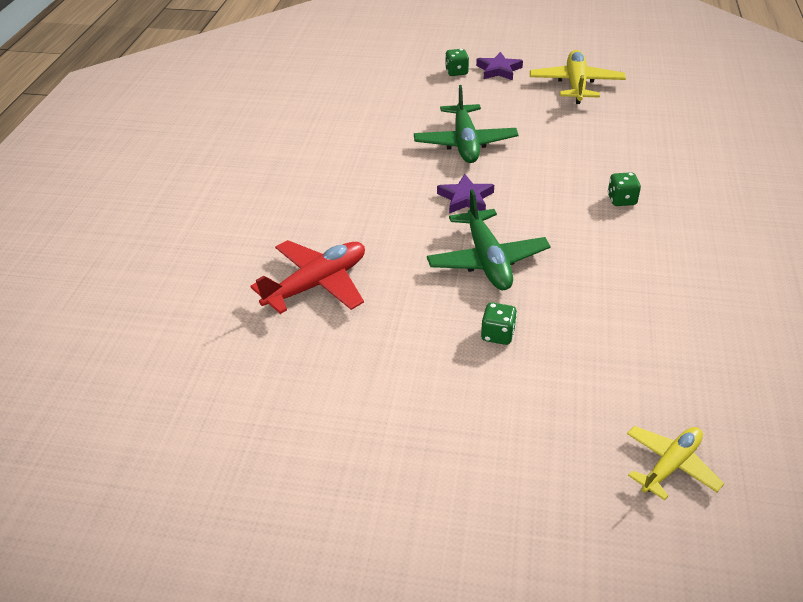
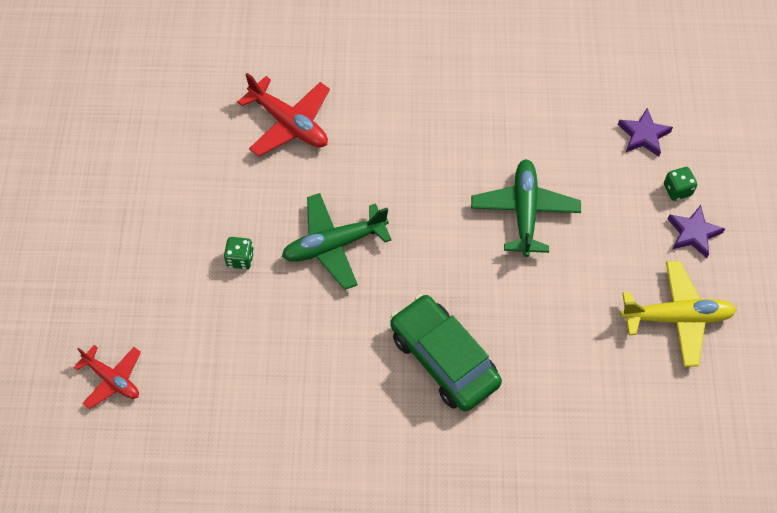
camera: 80 degrees right, 20 degrees up
green plane [414,85,518,163] -> green plane turned 105 degrees clockwise [471,159,581,257]
purple star [437,174,494,214] -> purple star moved to [618,108,673,157]
green dice [608,172,641,206] -> green car [390,294,502,412]
yellow plane [627,426,724,500] -> red plane [74,345,141,409]

